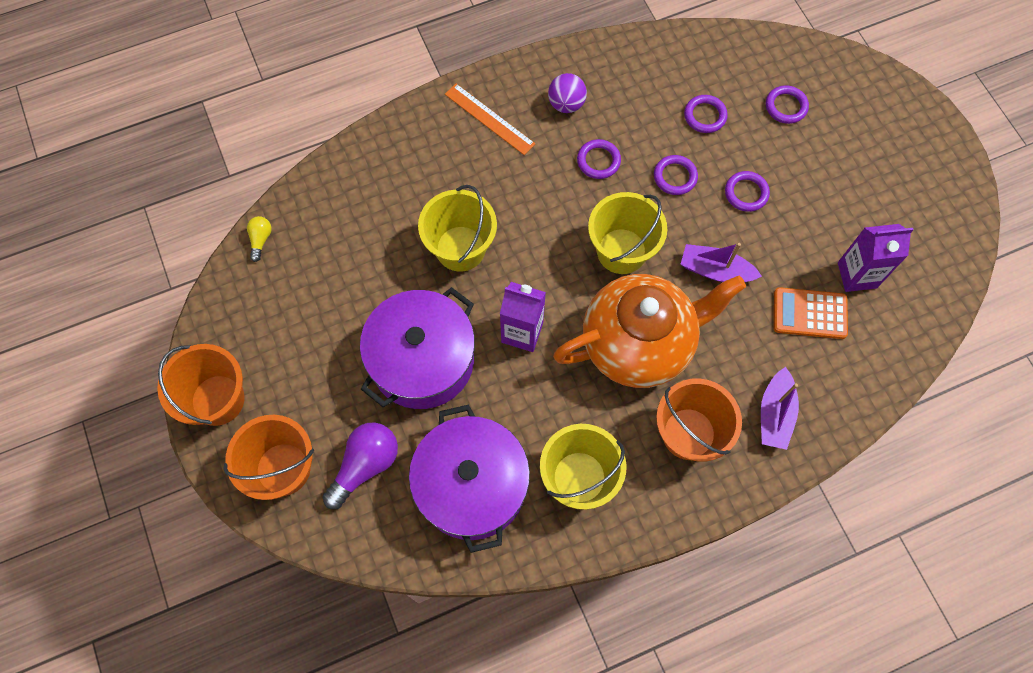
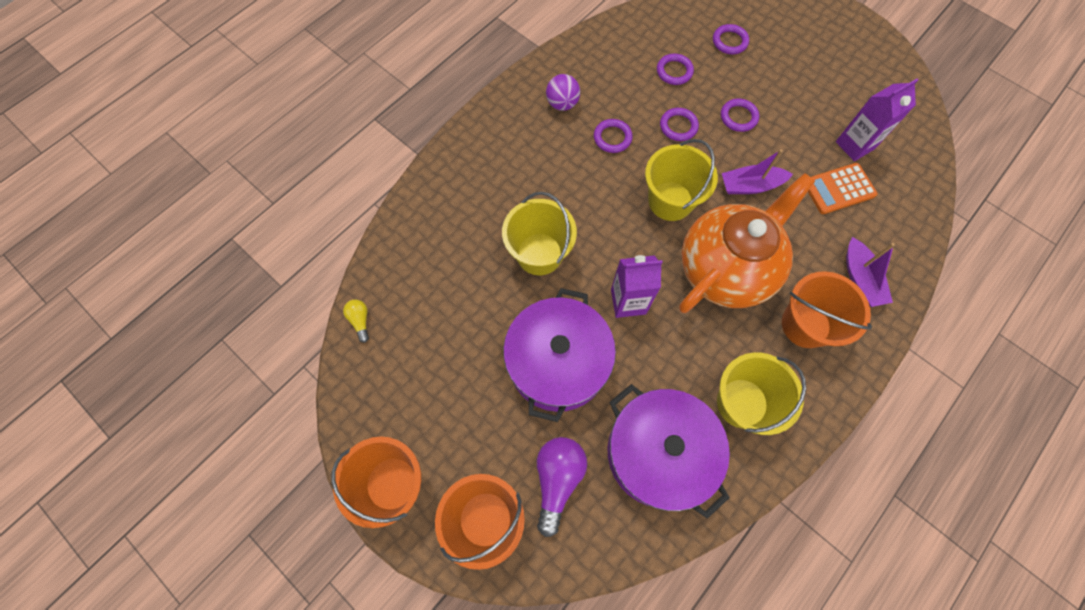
camera: 25 degrees left, 0 degrees up
orange ruler [445,84,535,155] -> none

